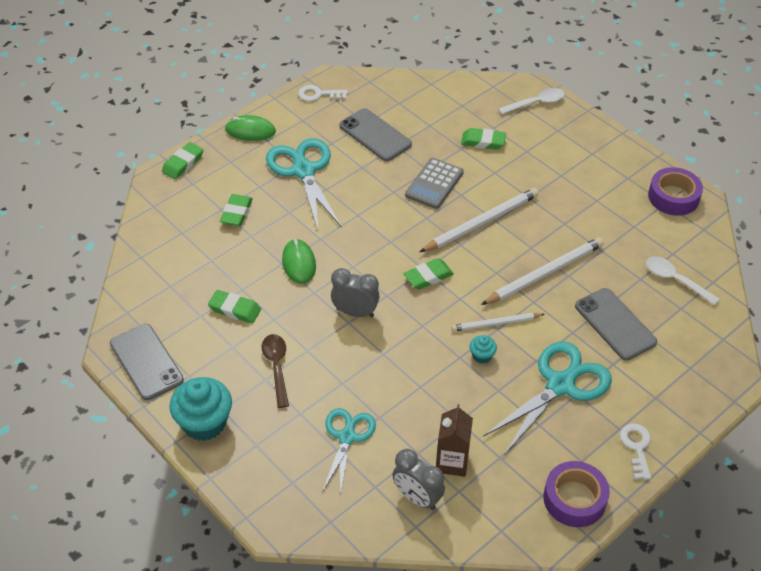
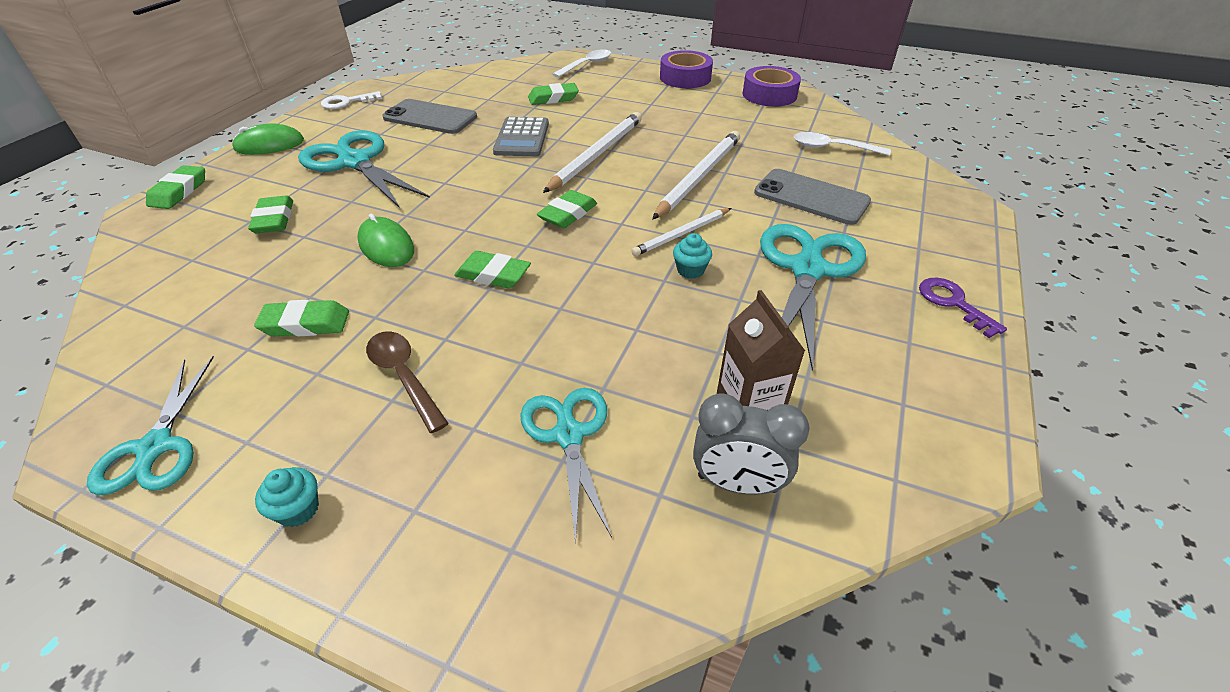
camera: 25 degrees left, 5 degrees down
grey phone [110,324,184,400] -> turquoise scissors [87,356,214,495]
turquoise cupcake [169,377,232,441] -> turquoise cupcake [255,467,319,527], size x0.47
grey clock [331,268,380,318] -> green eraser [454,251,531,289]
purple tape [543,461,610,527] -> purple tape moved to [660,50,713,88]
white key [620,424,651,479] -> purple key [919,278,1007,338]

